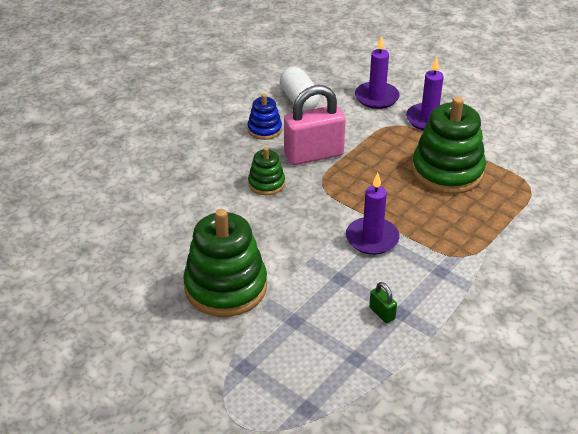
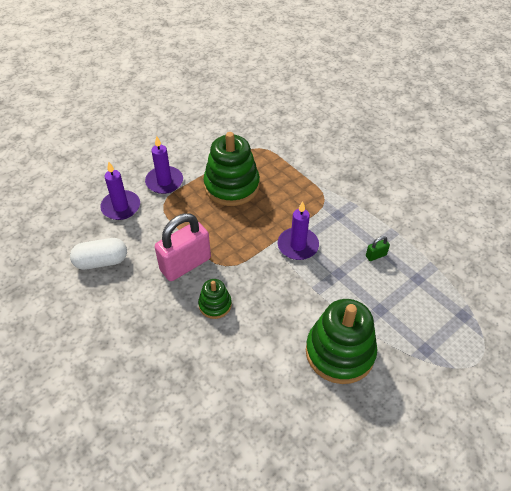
camera: 80 degrees left, 10 degrees up
blue stacking toy [248,94,282,140] -> none
pink padlock [284,85,346,165] -> pink padlock turned 60 degrees clockwise [155,213,211,281]

